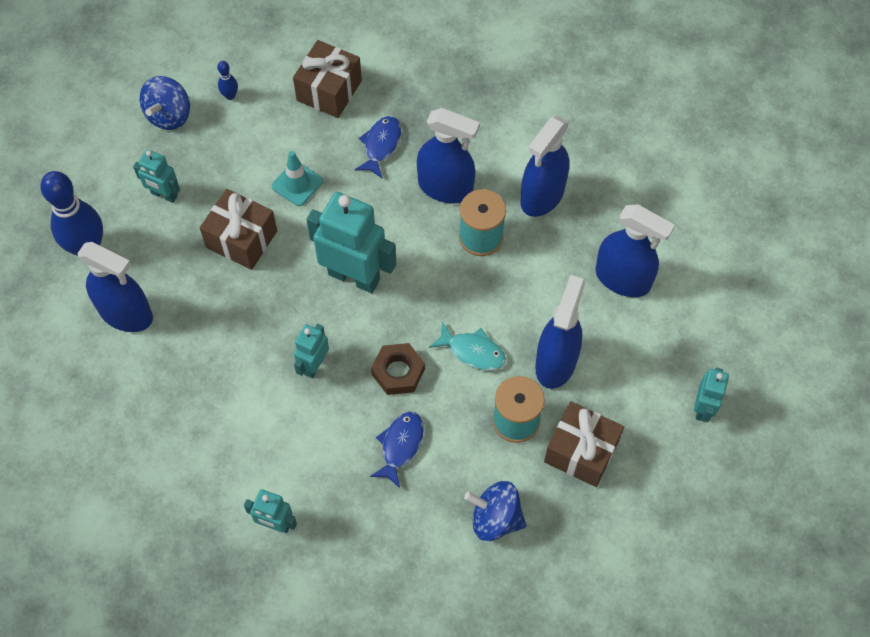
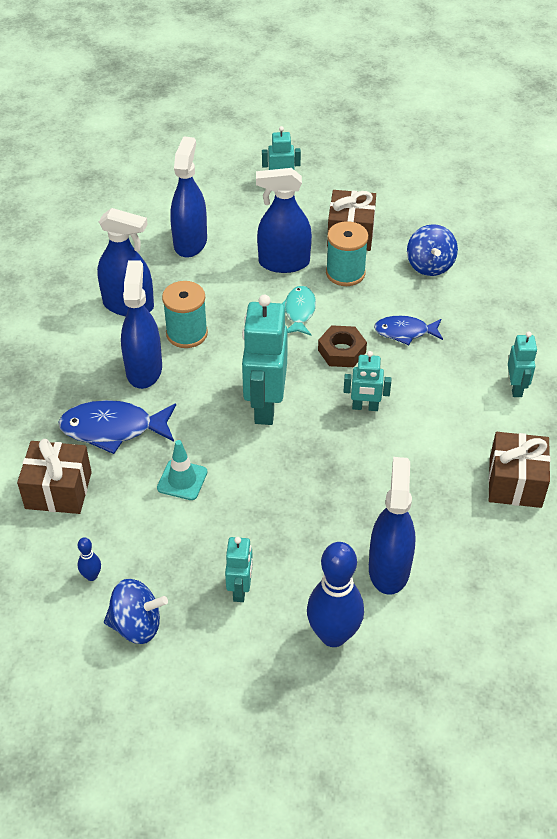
camera: 110 degrees left, 15 degrees down
brown gift [200,189,277,270] -> brown gift moved to [488,432,550,508]
blue fish [355,116,401,178] -> blue fish [58,400,176,454], size x1.58

